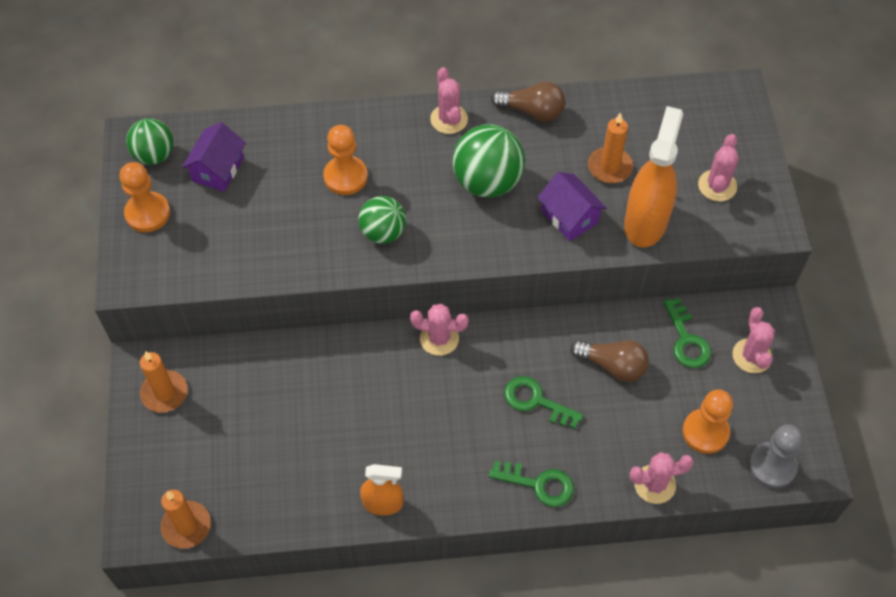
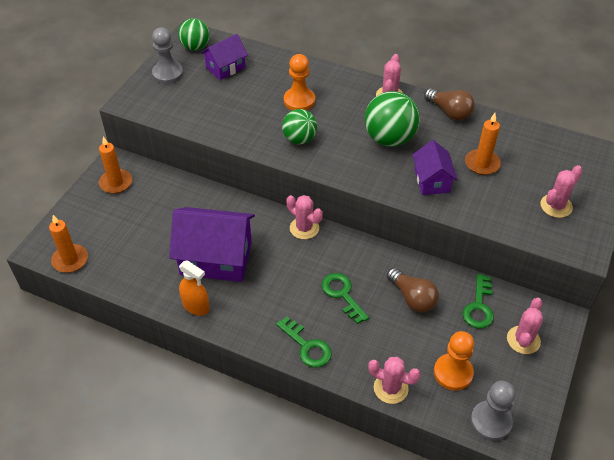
camera: 30 degrees right, 10 degrees down
orange pawn [120,162,170,232] -> grey pawn [152,27,183,84]
orange spray bottle [624,106,683,248] -> none
none -> purple house [169,207,255,282]

